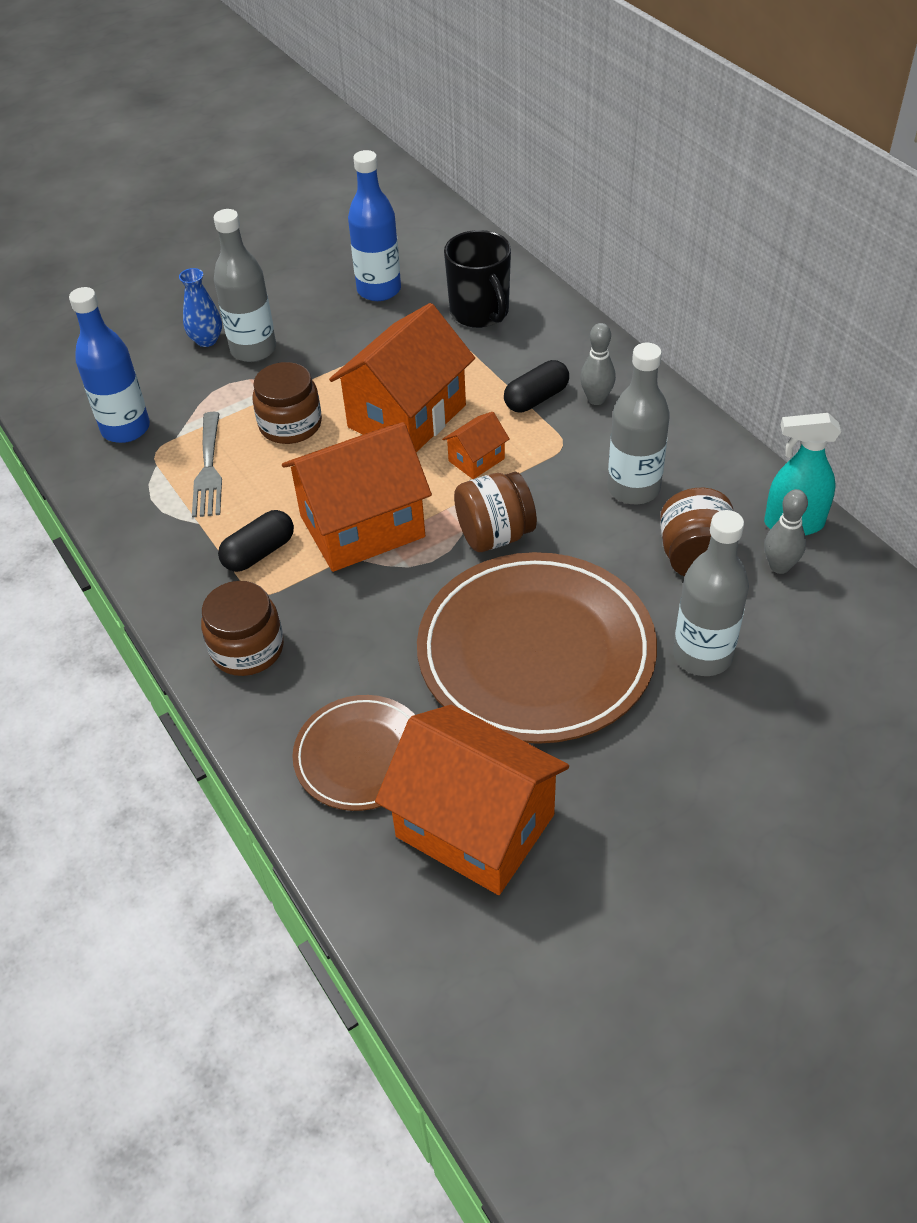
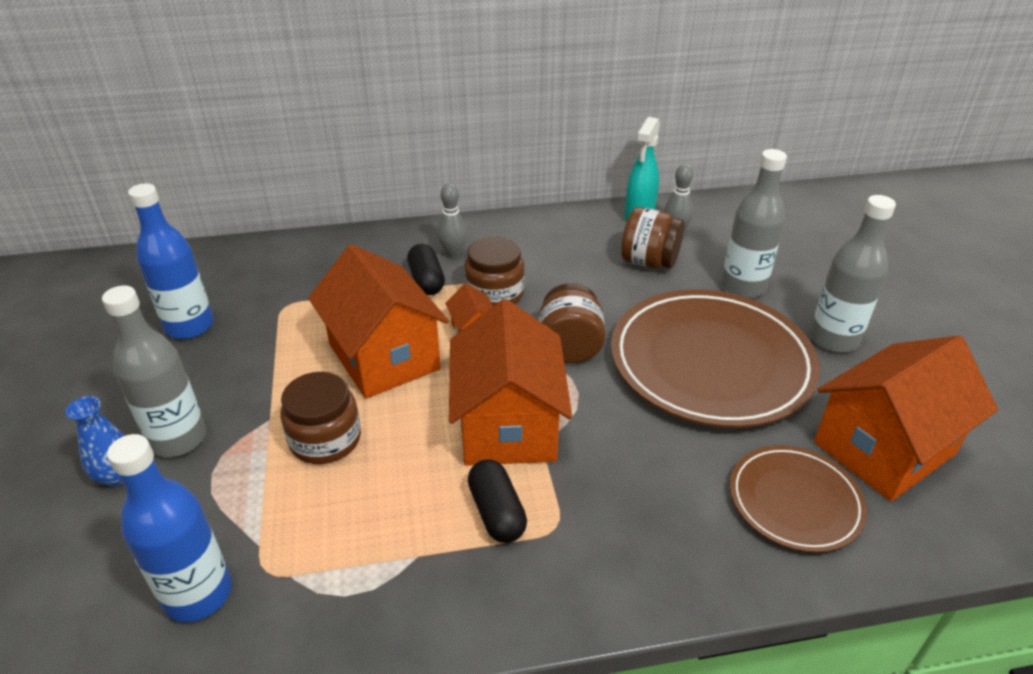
camera: 70 degrees left, 10 degrees down
grey fork [192,412,222,518] -> none
brown jar [201,581,284,676] -> brown jar moved to [464,237,525,306]
black mug [444,230,511,328] -> none
grey bottle [608,343,670,504] -> grey bottle moved to [810,195,896,353]

